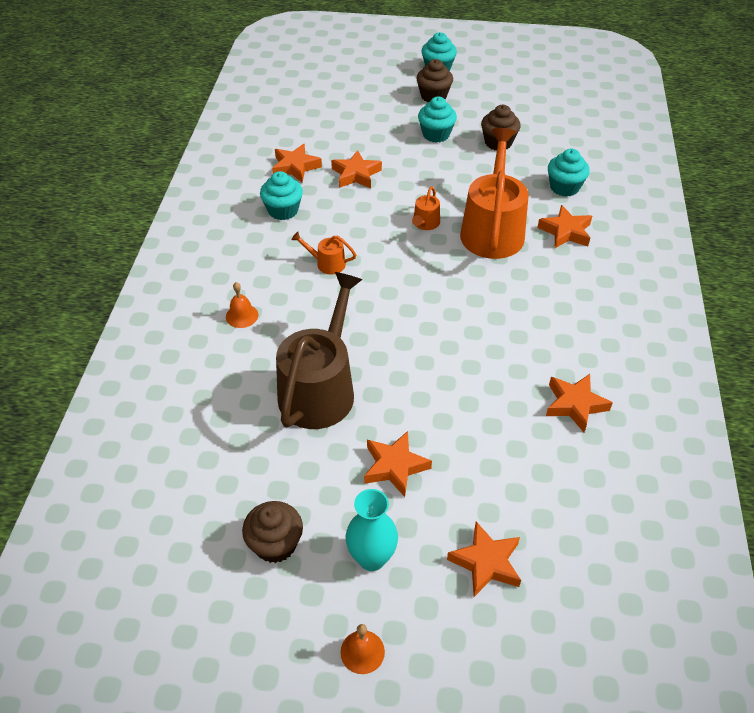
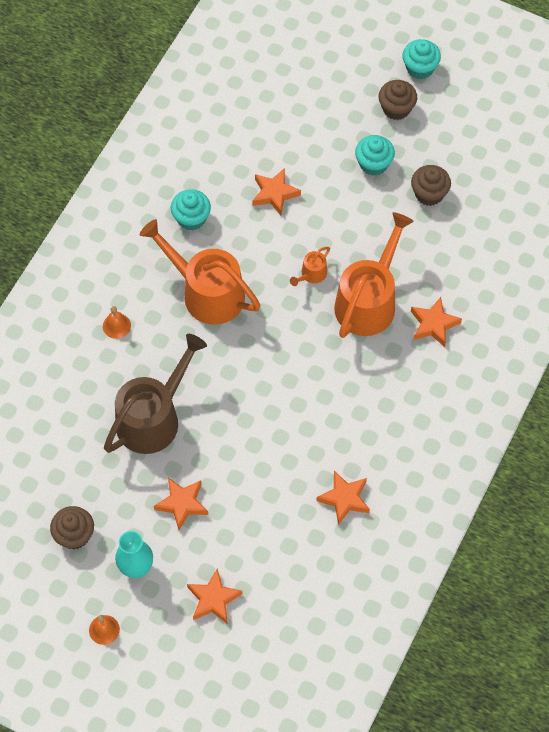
camera: 20 degrees right, 15 degrees up
orange star [272,144,322,182] -> none
orange watering can [291,232,356,274] -> orange watering can [140,219,261,325], size x2.33
turquoise cupcake [548,149,590,197] -> none

